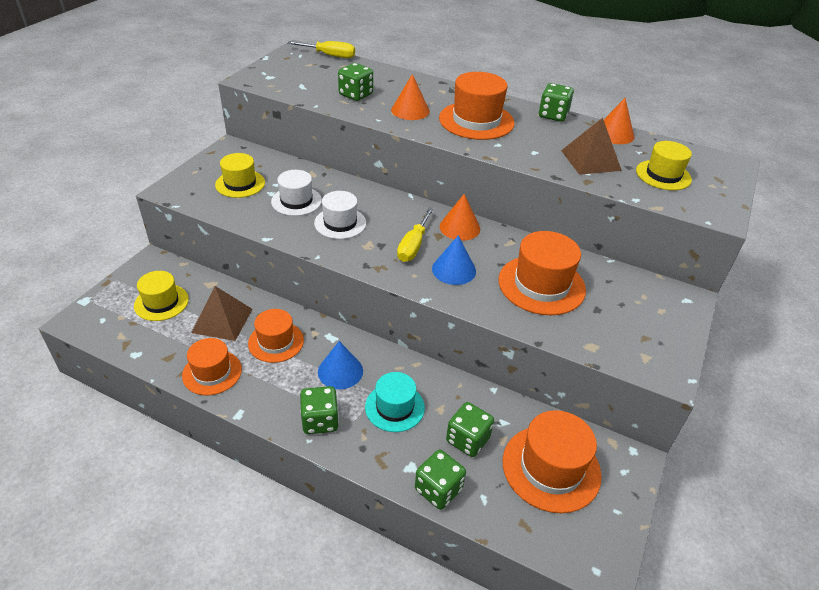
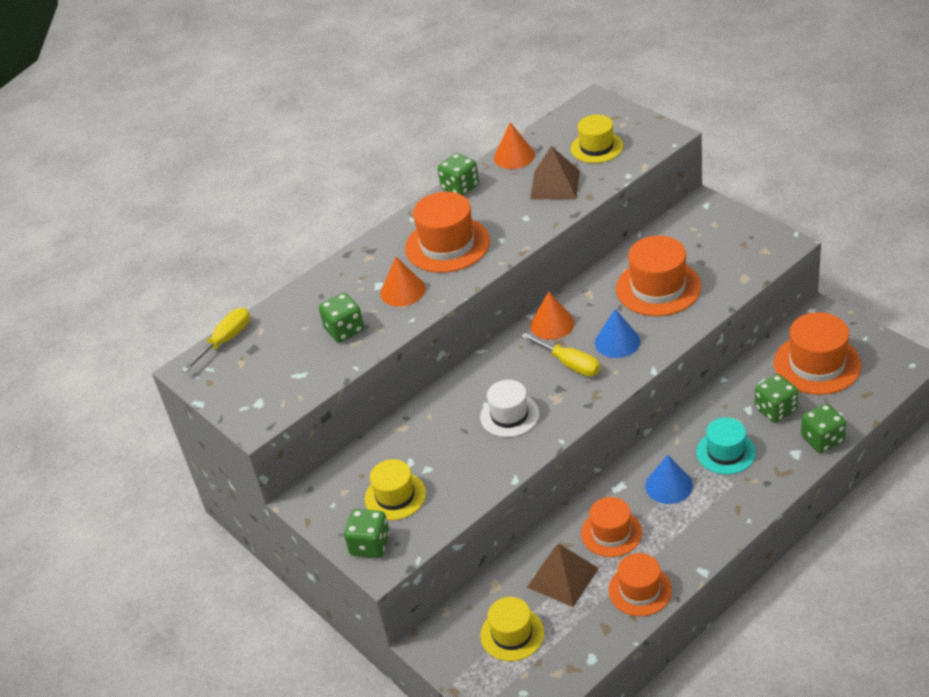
camera: 60 degrees left, 0 degrees up
white hat [271,170,322,216] -> none
green dice [300,386,339,434] -> green dice moved to [344,509,390,558]

